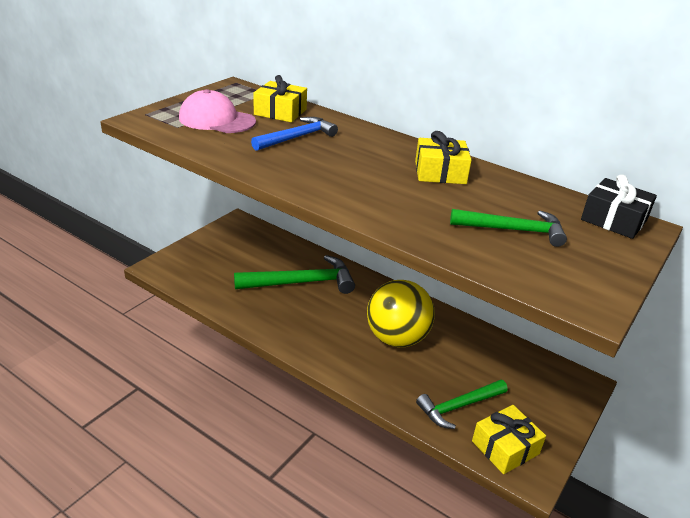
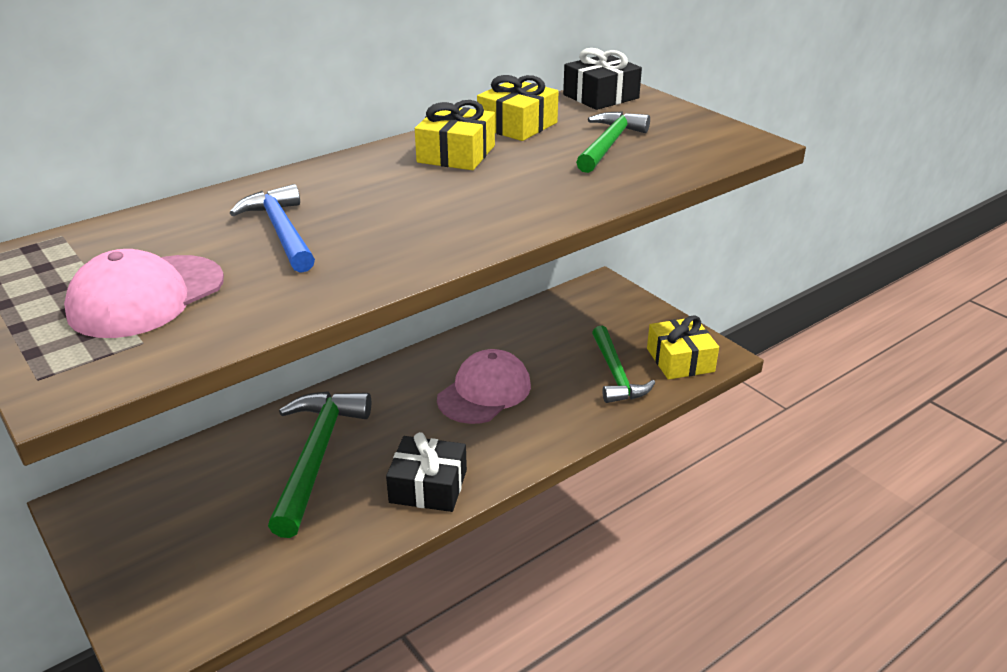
camera: 70 degrees left, 0 degrees up
yellow gift [253,75,307,122] -> yellow gift moved to [477,75,559,141]
yellow ball [367,280,435,347] -> pink cap [437,349,531,424]
none -> black gift [386,432,467,512]

